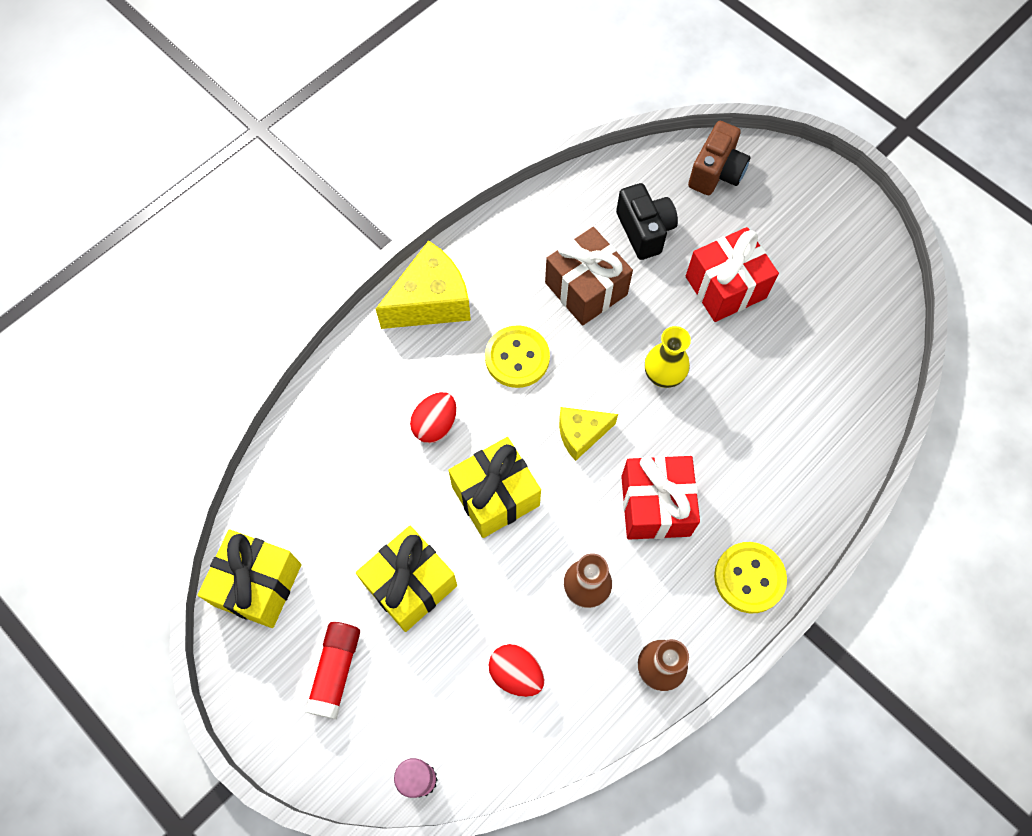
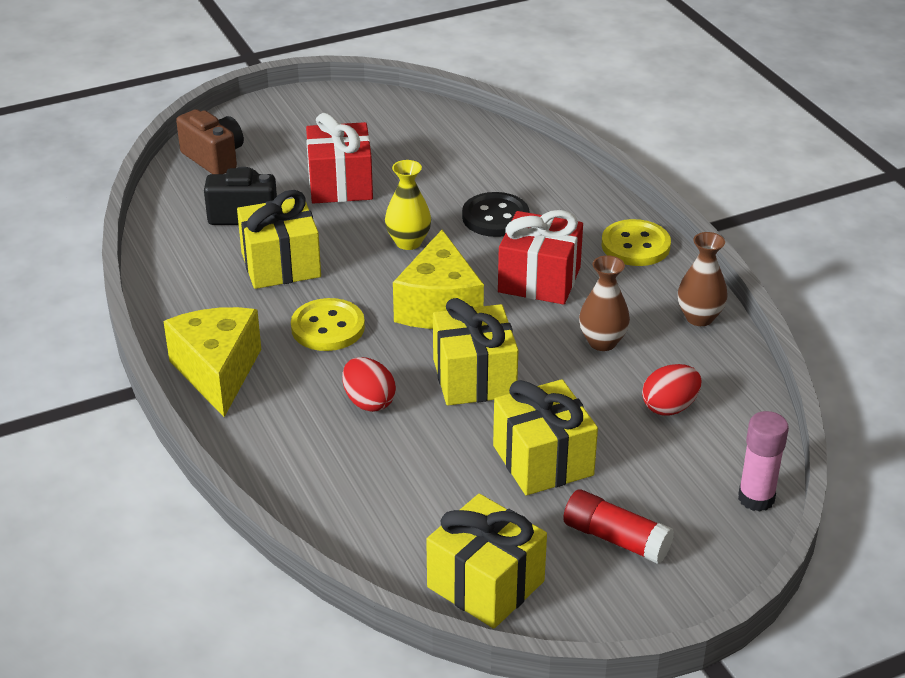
camera: 70 degrees left, 30 degrees down
brown gift [545,227,633,326] -> yellow gift [237,190,321,289]
yellow cheese [559,407,618,461] -> yellow cheese [393,230,484,329], size x1.65
none -> black button [462,192,529,237]

